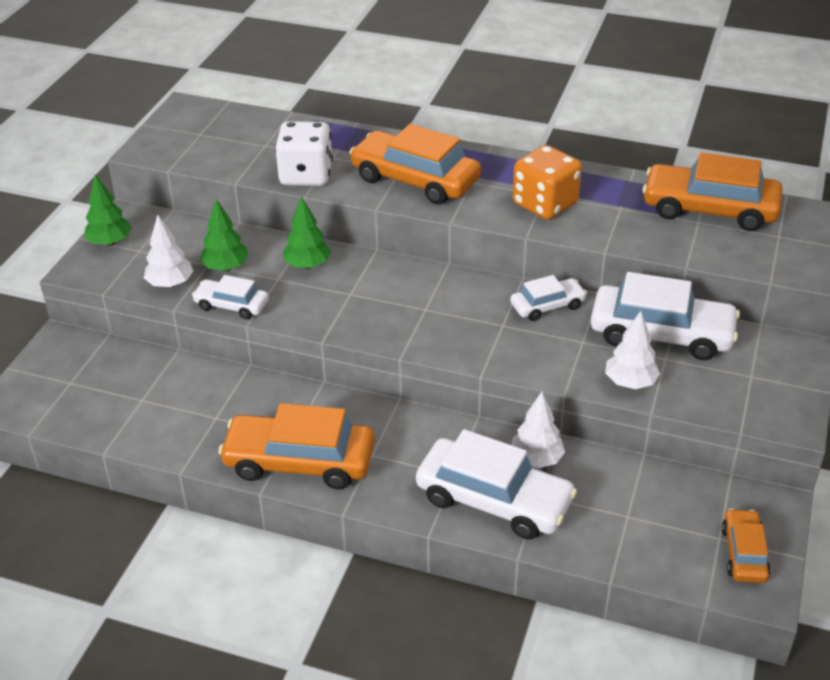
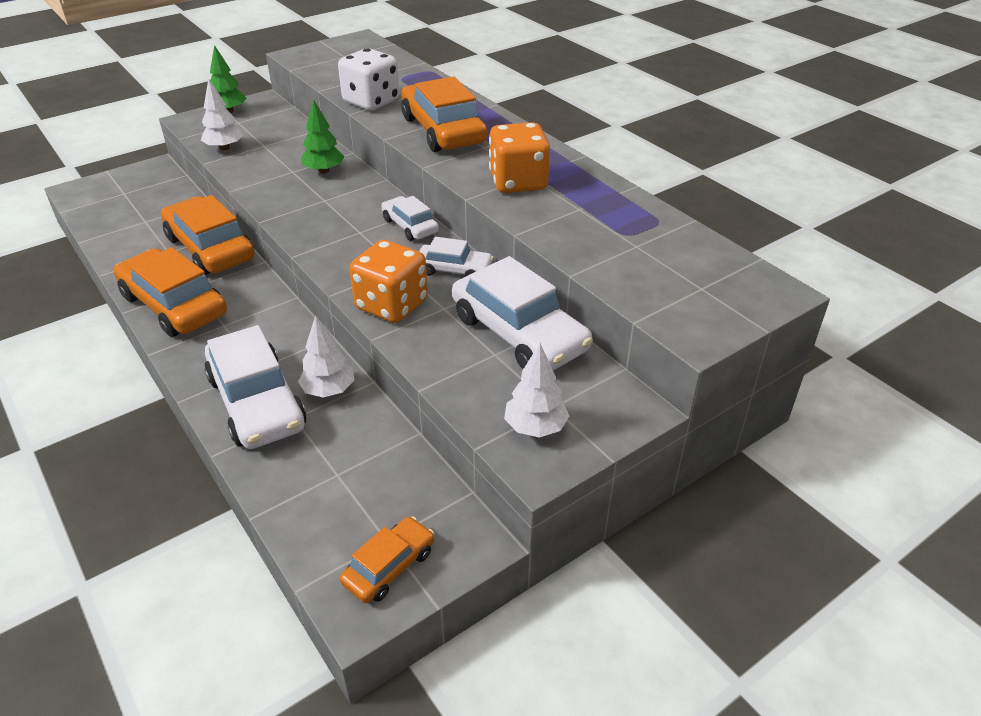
camera: 35 degrees right, 0 degrees up
white car [192,275,269,319] -> white car moved to [381,196,439,241]
green tree [200,199,249,271] -> none
white tree [605,311,660,389] -> white tree moved to [504,343,569,438]
orange car [642,153,783,231] -> orange car moved to [161,195,254,275]
none -> orange dice [349,240,428,323]

